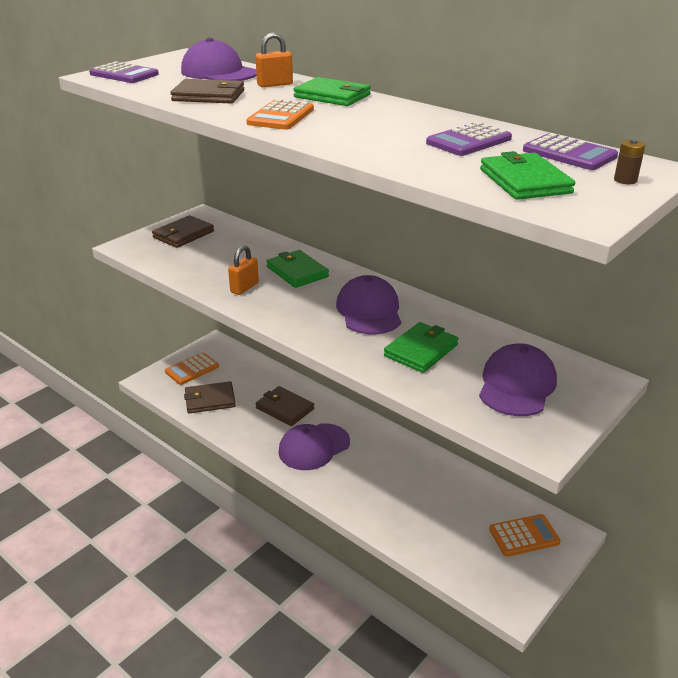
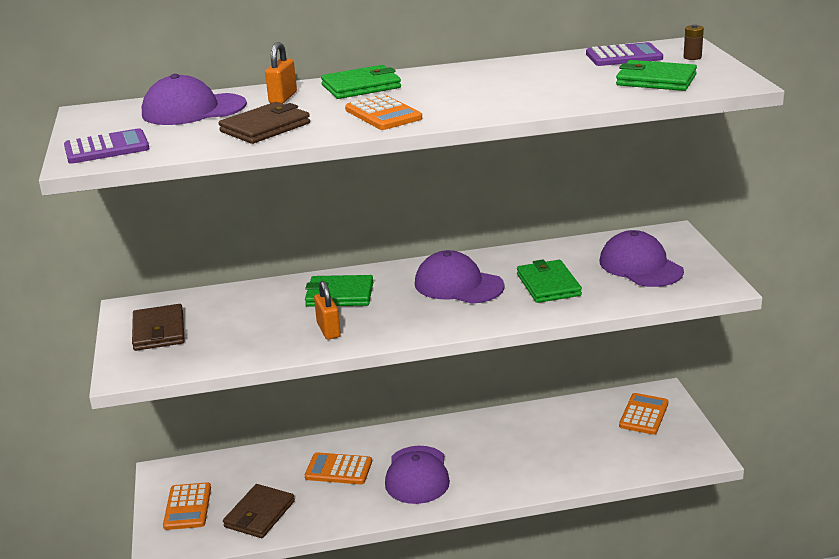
camera: 50 degrees left, 5 degrees down
brown wallet [256,386,314,426] -> orange calculator [305,452,372,484]
purple calculator [426,122,512,156] -> none

